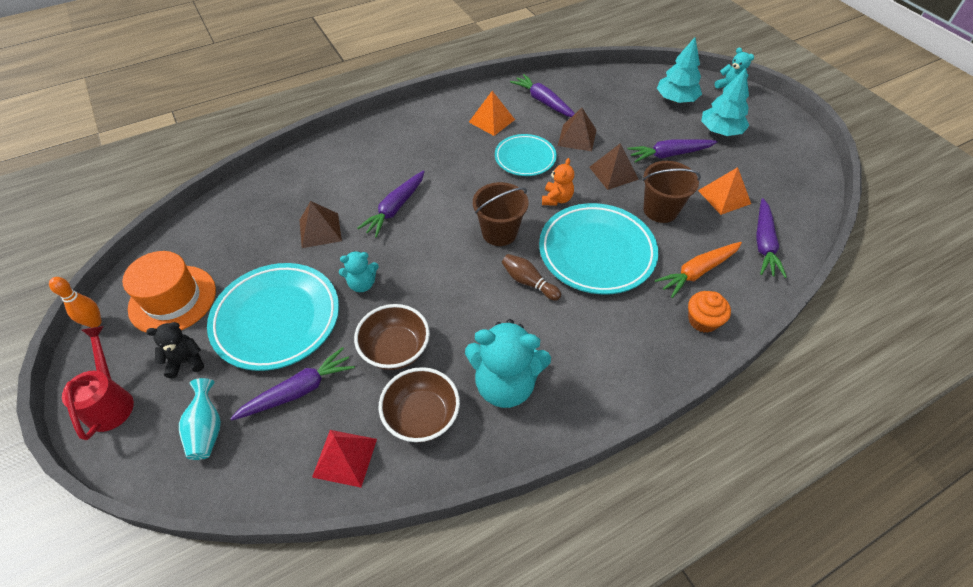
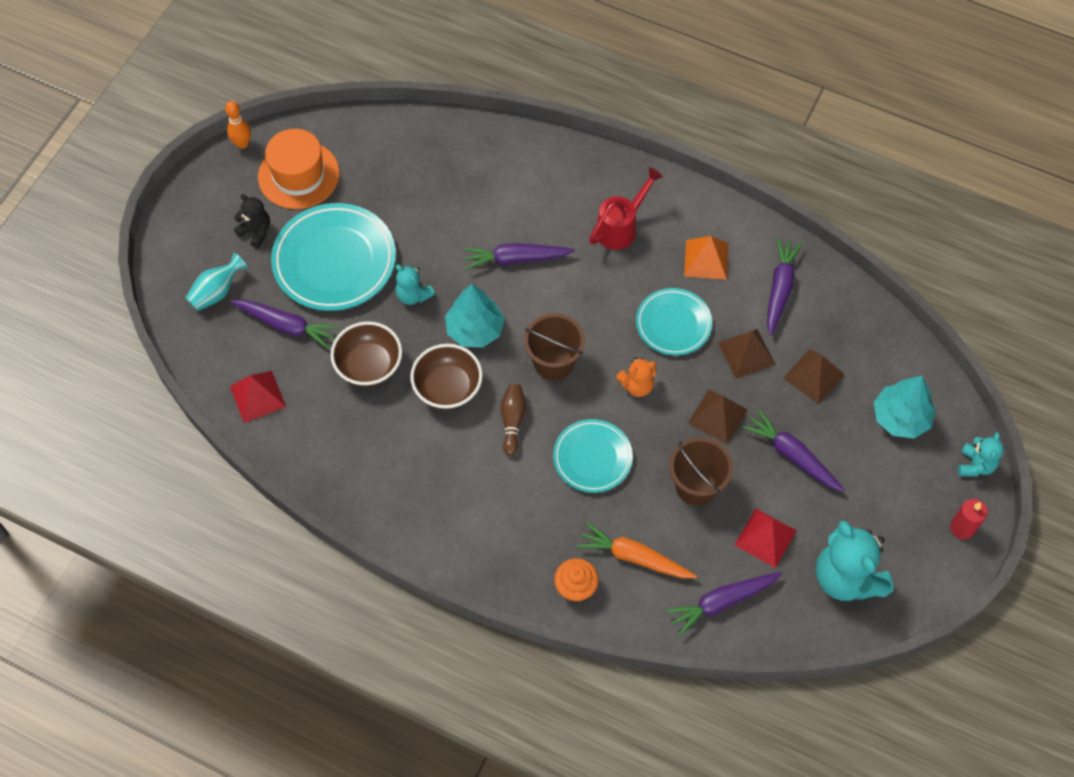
camera: 55 degrees right, 10 degrees up
red watering can [62,326,134,440] -> red watering can moved to [589,167,663,250]
brown pyramid [300,201,342,248] -> brown pyramid moved to [783,349,845,404]
brown bowl [379,367,460,442] -> brown bowl moved to [410,344,483,409]
turquoise teddy bear [465,319,551,408] -> turquoise teddy bear moved to [816,520,894,601]
turquoise plate [539,203,658,294] -> turquoise plate [553,419,633,493], size x0.60
orange pyramid [698,167,751,215] -> red pyramid [735,509,797,568]
turquoise tree [701,68,749,136] -> turquoise tree moved to [445,284,505,348]
none -> red candle [950,499,988,539]

